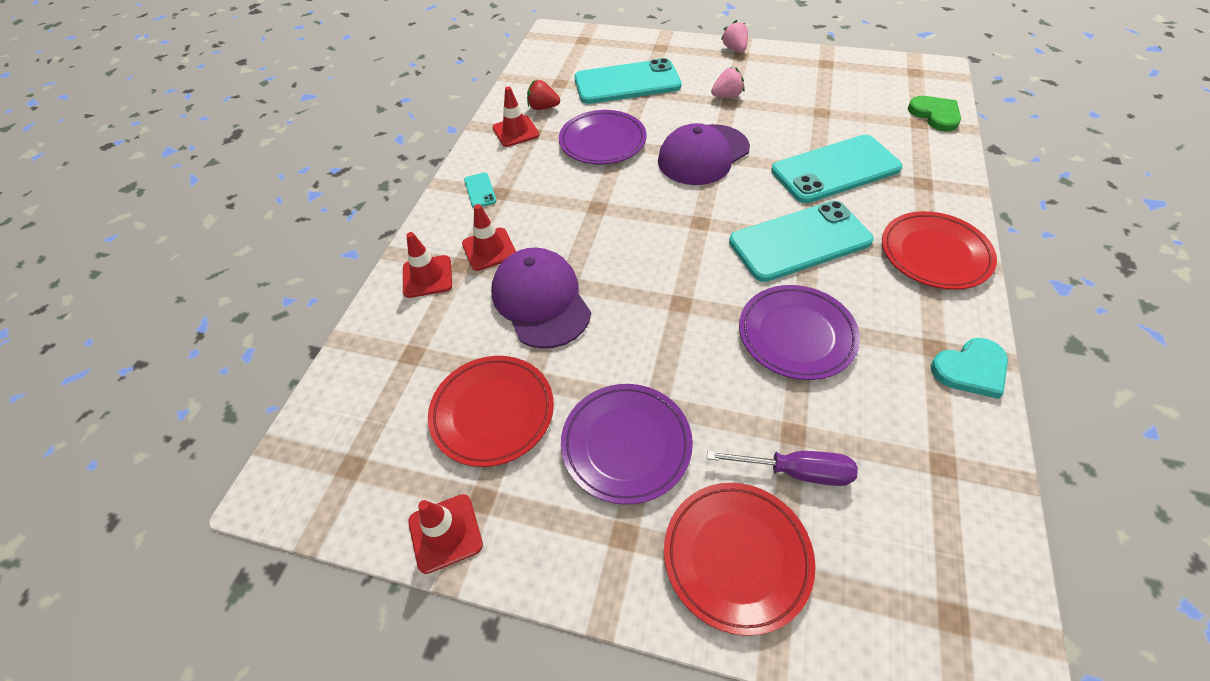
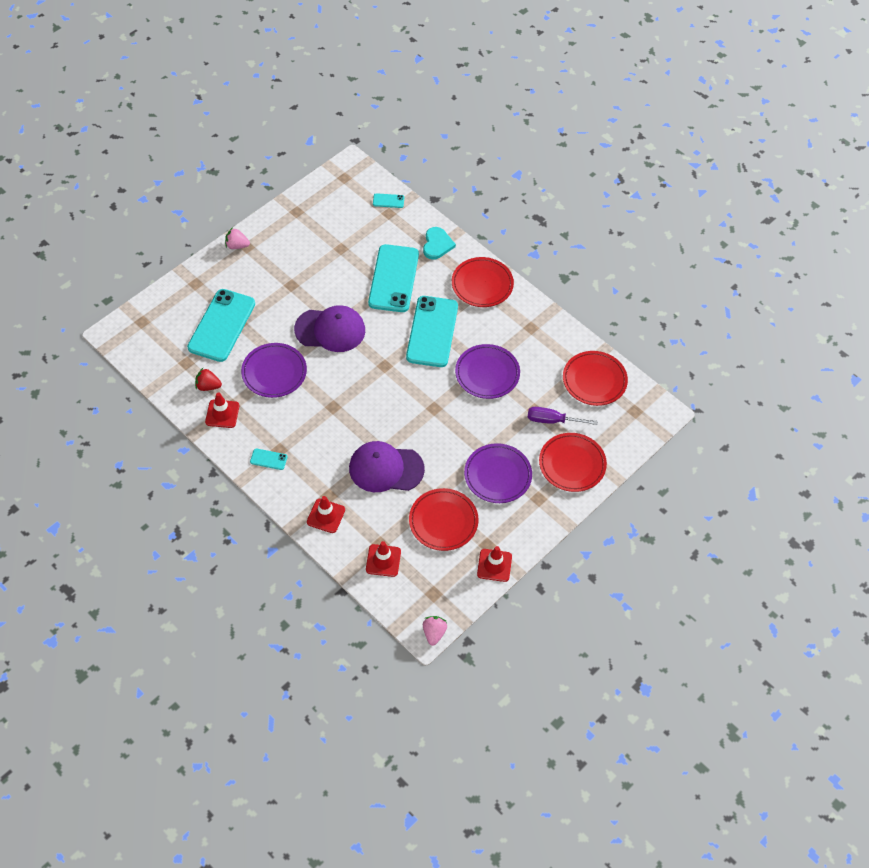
camera: 65 degrees left, 5 degrees up
red traffic cone [462,204,516,271] -> red traffic cone moved to [366,541,401,577]
red strawberry [527,80,560,110] -> red strawberry turned 60 degrees clockwise [195,368,222,391]
purple cap [658,123,750,185] -> purple cap turned 75 degrees counterclockwise [294,305,365,352]
purple screwdriver [707,450,858,486] -> purple screwdriver turned 120 degrees counterclockwise [527,407,598,425]
pink strawberry [711,67,745,98] -> pink strawberry moved to [423,616,447,646]
green heart [908,96,961,131] -> turquoise phone [373,193,404,208]
turquoise heart [931,338,1008,399] -> turquoise heart moved to [423,227,456,260]
none -> red plate [563,351,628,406]

